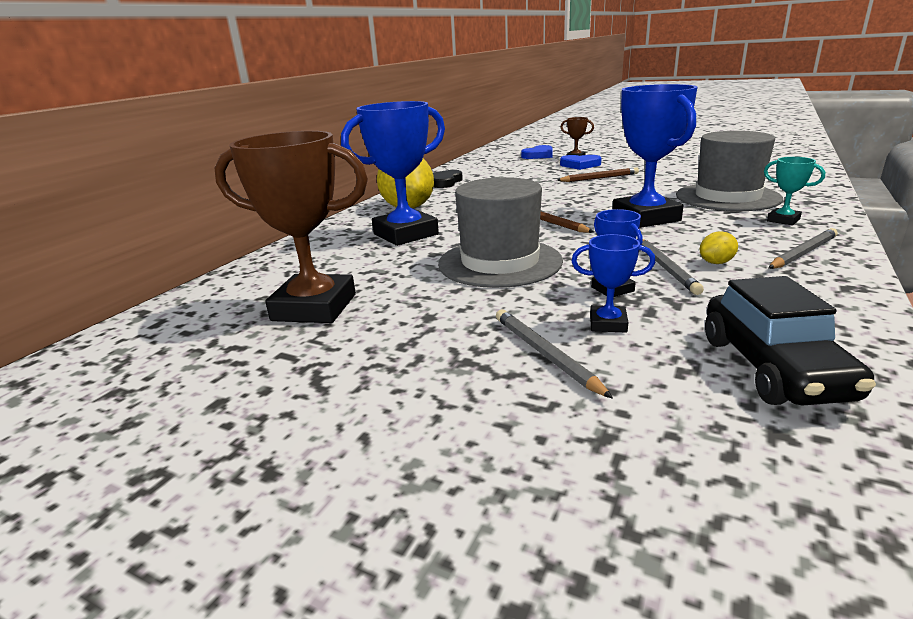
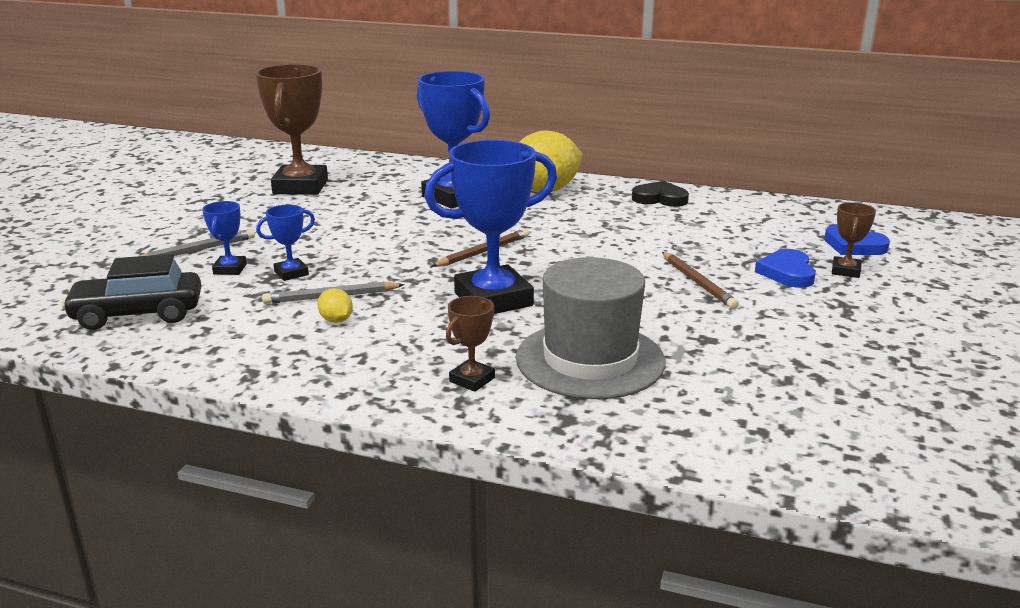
camera: 80 degrees right, 0 degrees up
grey hat [438,177,563,288] -> none
turquoise trophy [764,157,825,225] -> brown trophy [446,296,495,392]
grey pencil [768,228,838,269] -> none

